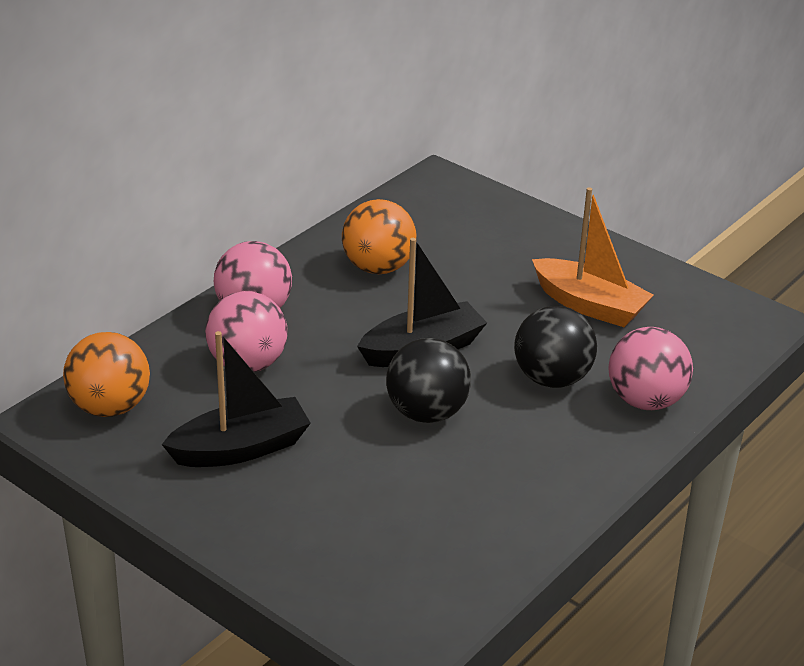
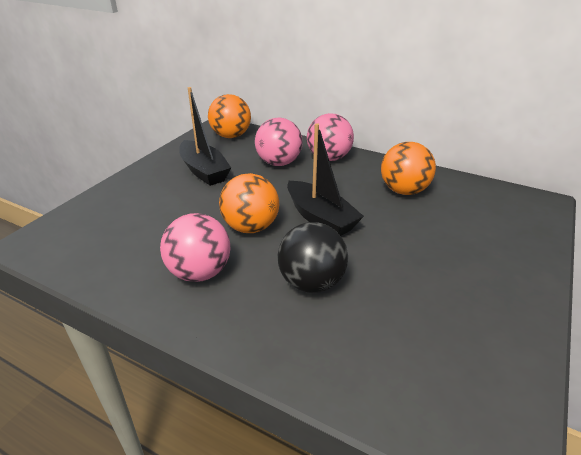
camera: 80 degrees right, 0 degrees up
black ball [386,338,471,423] -> orange ball [219,173,279,233]
orange boat [532,187,654,327] -> none
pink ball [609,327,693,410] -> pink ball moved to [160,213,231,282]

